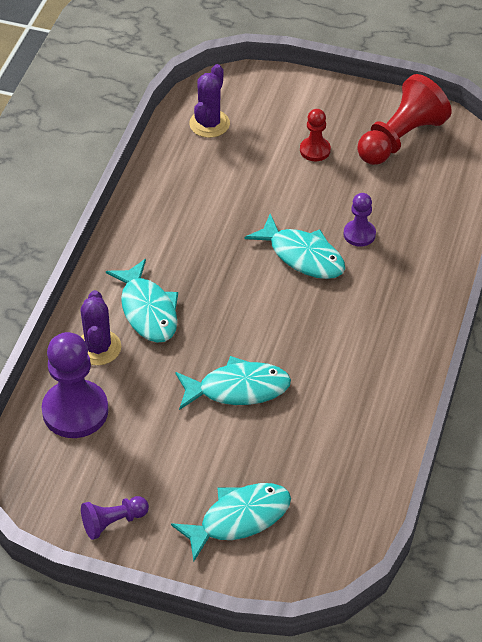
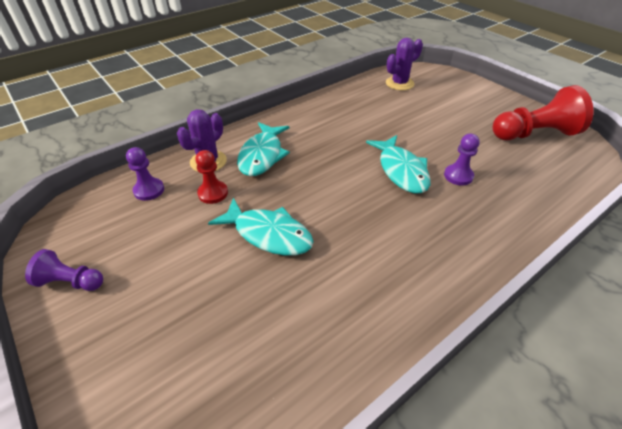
camera: 35 degrees right, 5 degrees down
purple pawn [42,332,108,438] -> purple pawn [126,147,164,201], size x0.53
turquoise fish [171,483,291,561] -> none
red pawn [300,109,331,161] -> red pawn moved to [195,150,228,204]

